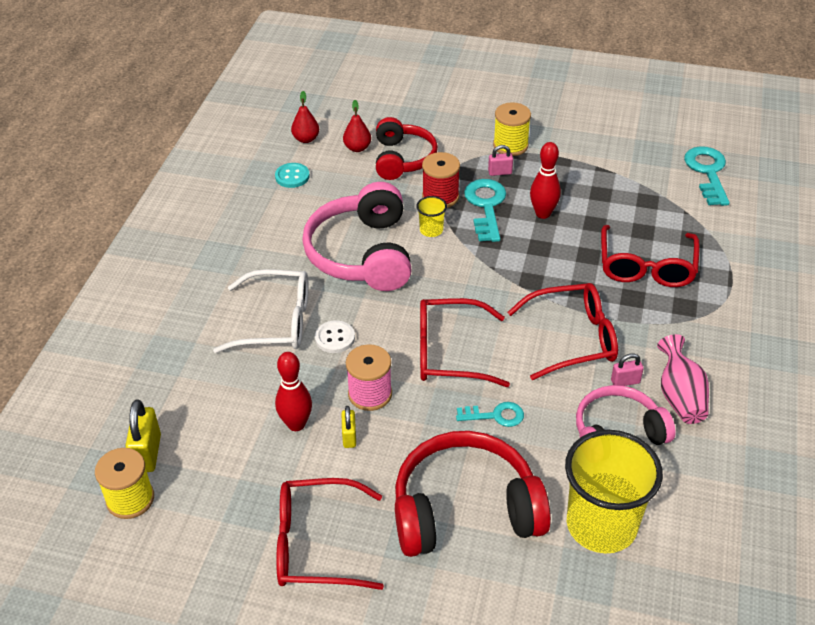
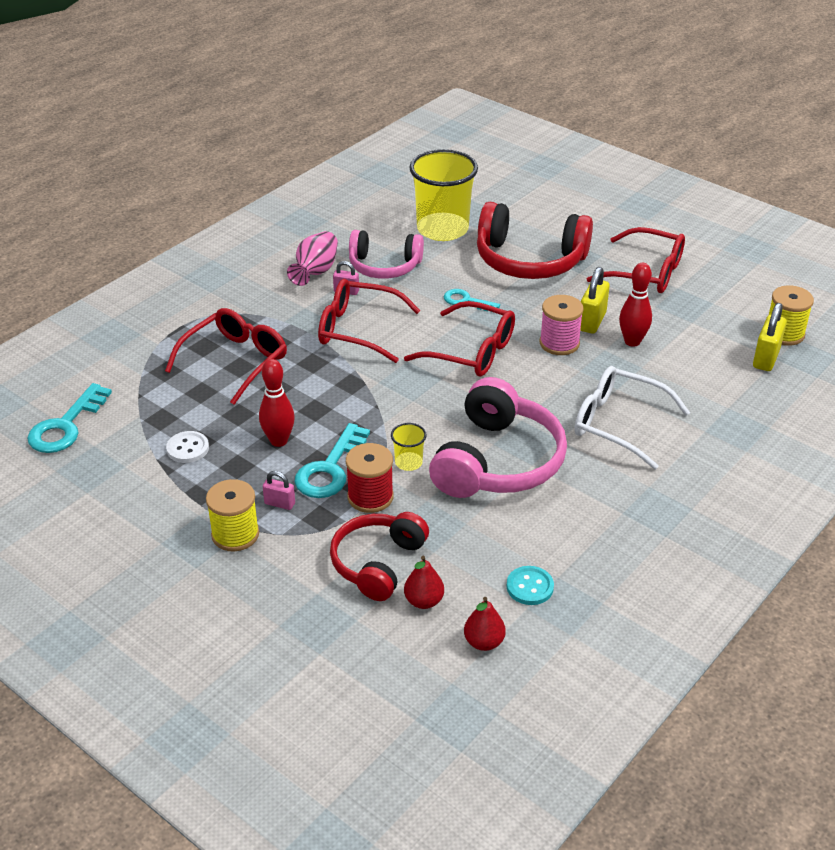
camera: 155 degrees left, 5 degrees down
white button [315,320,355,353] -> white button moved to [166,431,209,463]
yellow padlock [342,406,356,448] -> yellow padlock [580,267,610,334], size x1.69

